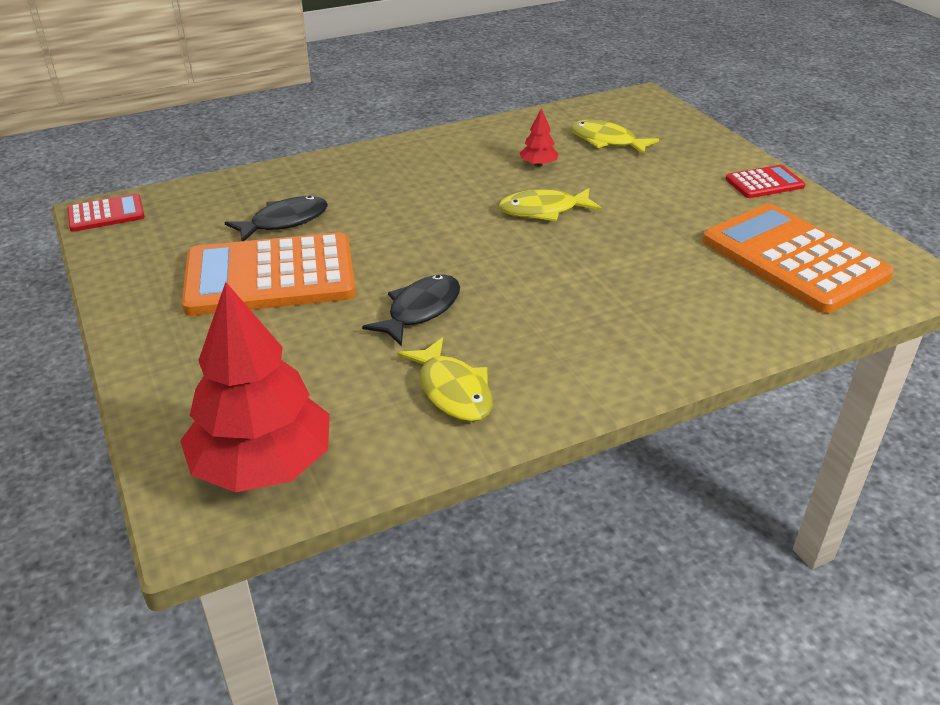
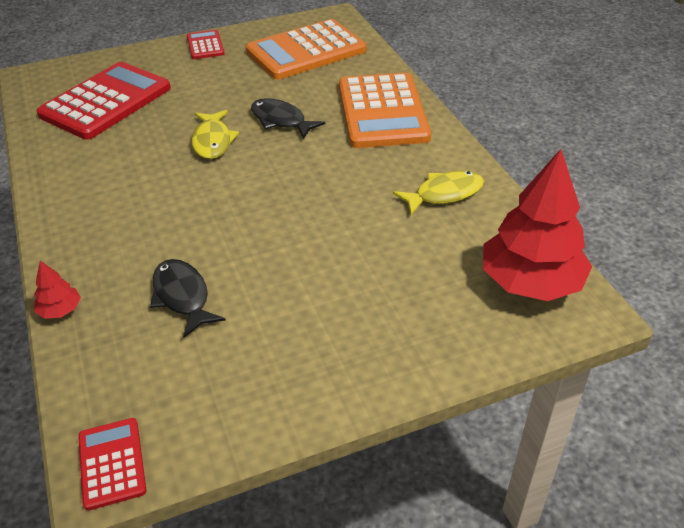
camera: 85 degrees left, 5 degrees up
orange calculator [182,232,356,316] -> orange calculator moved to [339,73,431,148]
black fish [362,275,460,346] -> black fish moved to [251,98,325,139]
red tree [520,108,559,167] -> red tree moved to [34,261,81,319]
yellow fish [571,120,659,155] -> red calculator [37,62,171,140]

